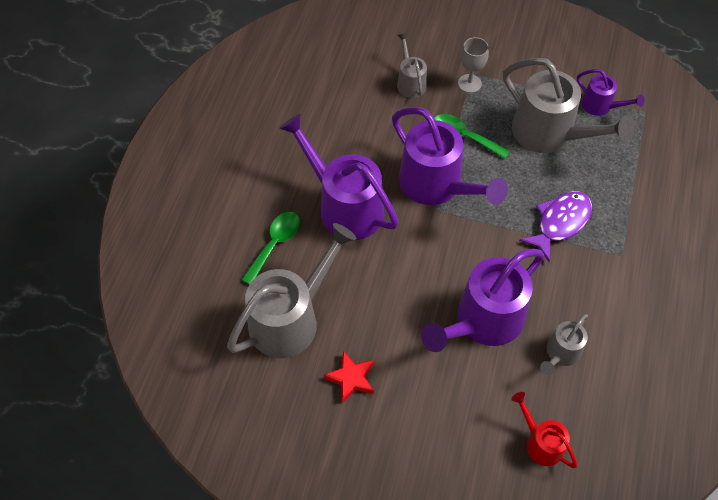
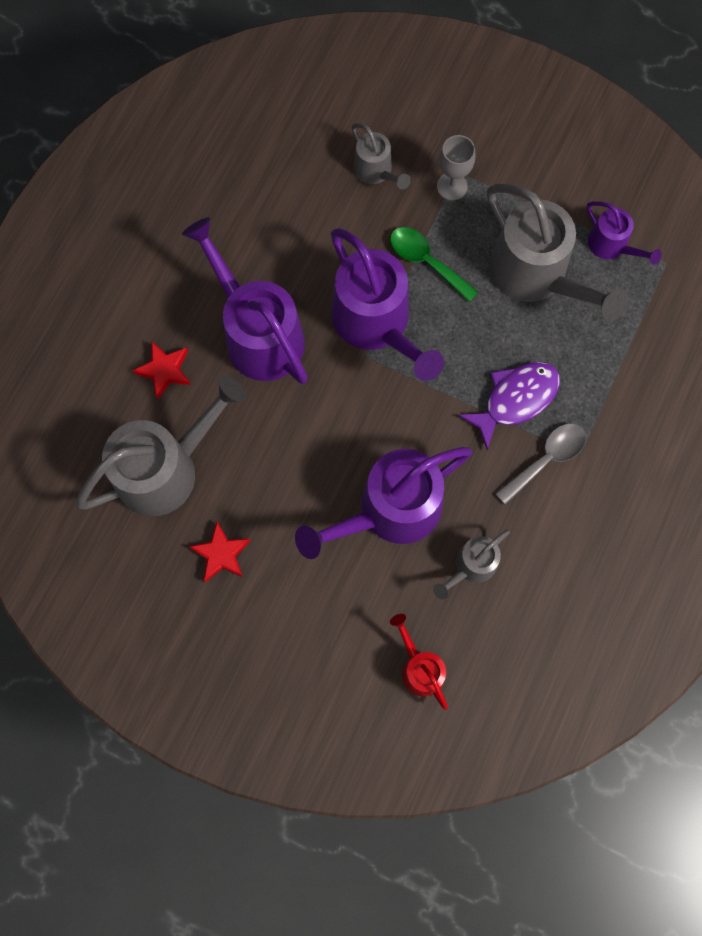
camera: 10 degrees right, 15 degrees up
green spoon [241,212,300,285] -> red star [132,342,191,399]
grey watering can [397,33,427,98] -> grey watering can turned 150 degrees clockwise [352,123,411,189]
none -> grey spoon [495,423,586,505]

